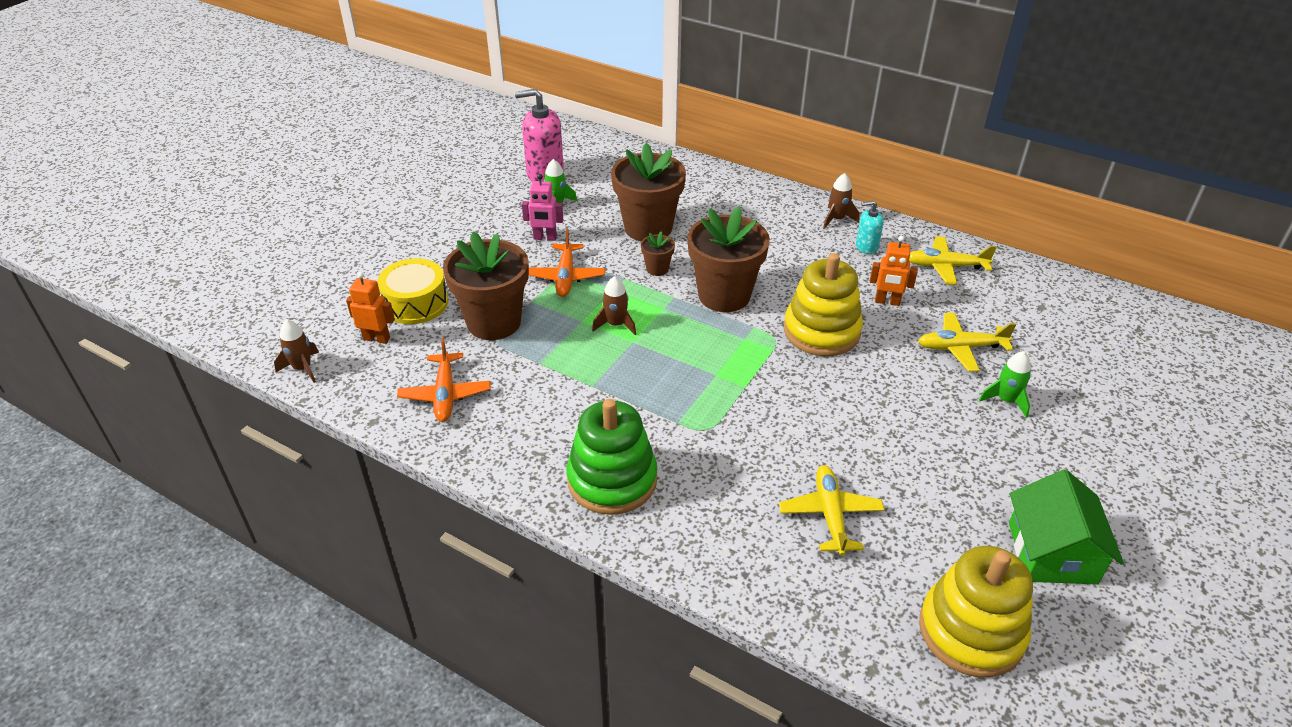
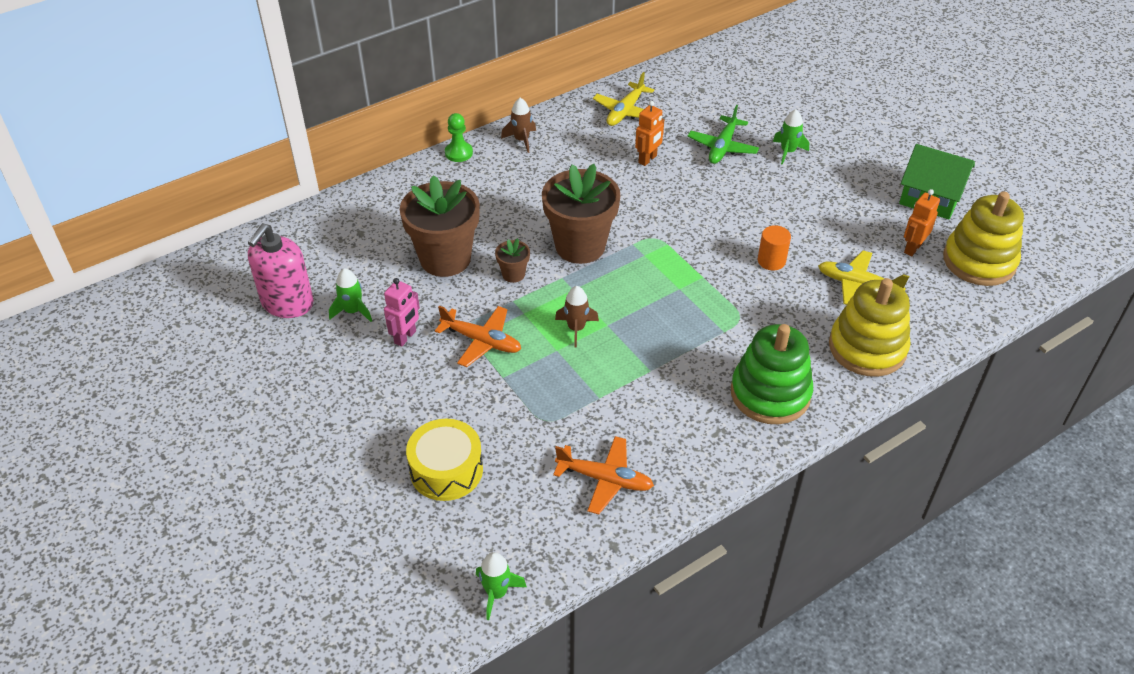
camera: 65 degrees left, 5 degrees up
brown rocket [274,319,319,383] -> green rocket [476,552,527,620]
orange robot [346,272,395,344] -> orange robot moved to [904,189,940,256]
brown flower pot [443,232,529,340] -> none
yellow stacking toy [784,253,863,356] -> yellow stacking toy moved to [829,278,910,377]
turquoise soap dispenser [856,201,884,254] -> none
yellow plane [918,313,1016,372] -> green plane [688,105,759,164]
none -> green pawn [445,113,473,162]
none -> orange cylinder [758,225,791,270]

